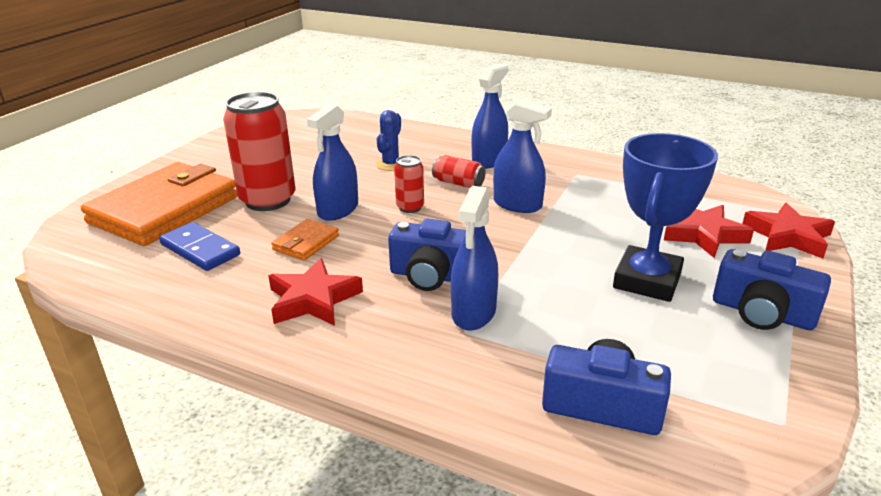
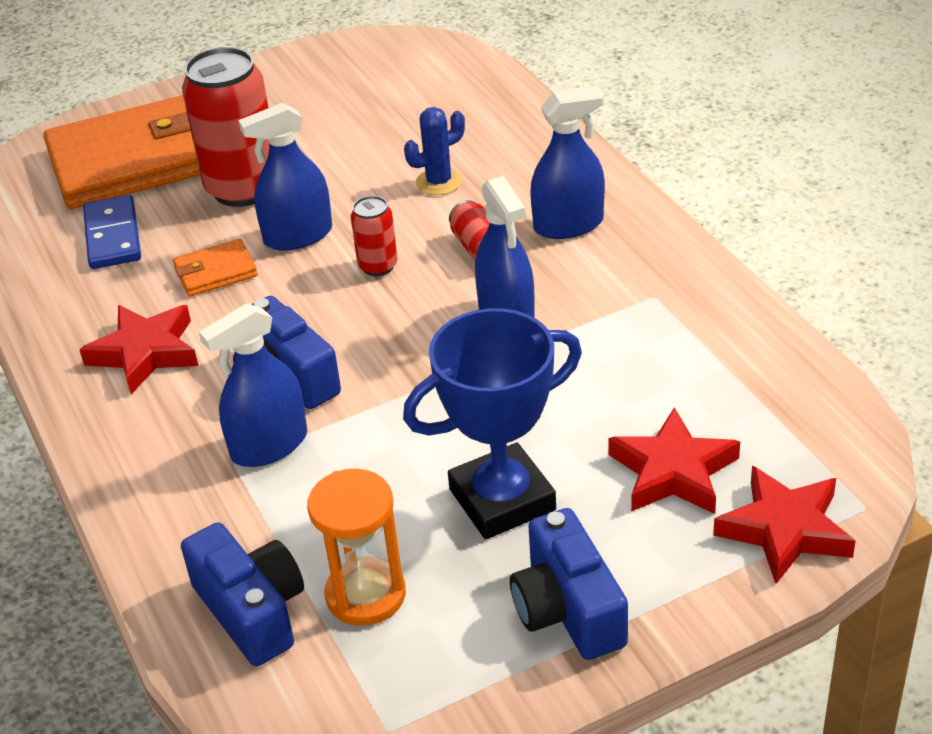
camera: 40 degrees right, 10 degrees up
none -> orange hourglass [307,469,406,626]

